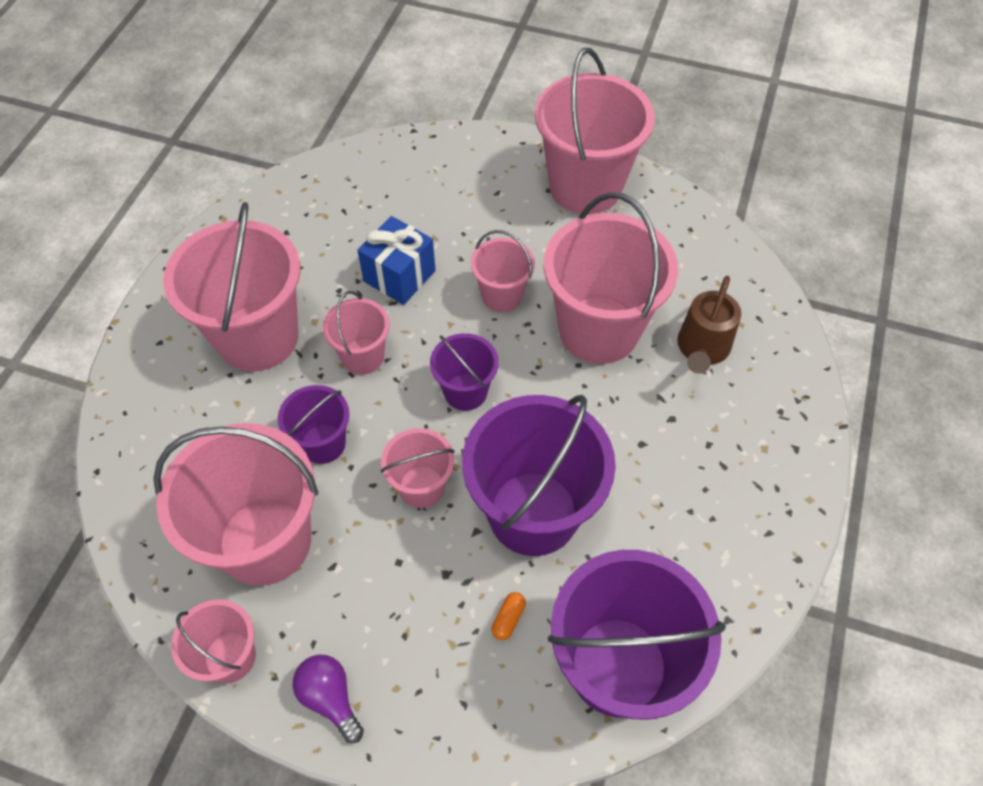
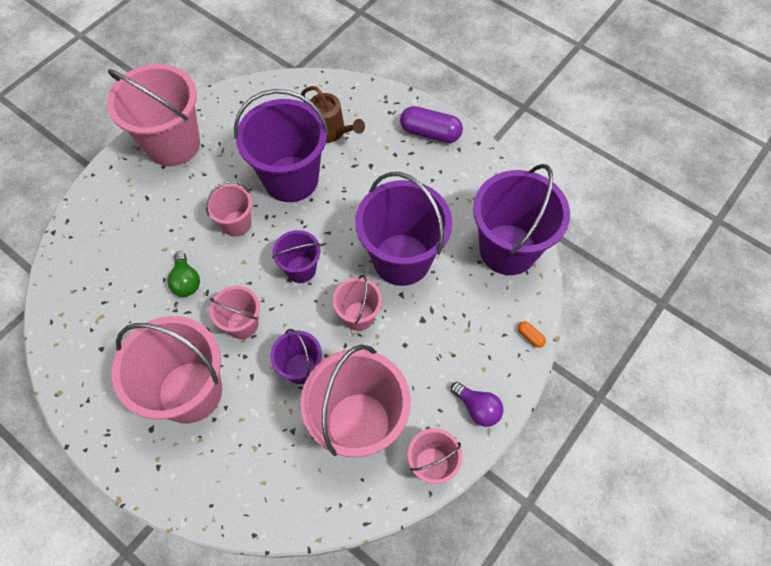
camera: 70 degrees left, 5 degrees up
purple light bulb [293,655,364,743] -> purple light bulb turned 120 degrees counterclockwise [451,382,503,427]
blue gift [357,216,436,305] -> green light bulb [167,251,200,297]
orange capsule [492,592,526,640] -> orange capsule moved to [518,321,546,348]
pink bucket [543,193,678,364] -> purple bucket [234,89,329,202]
none -> purple capsule [400,106,463,143]

